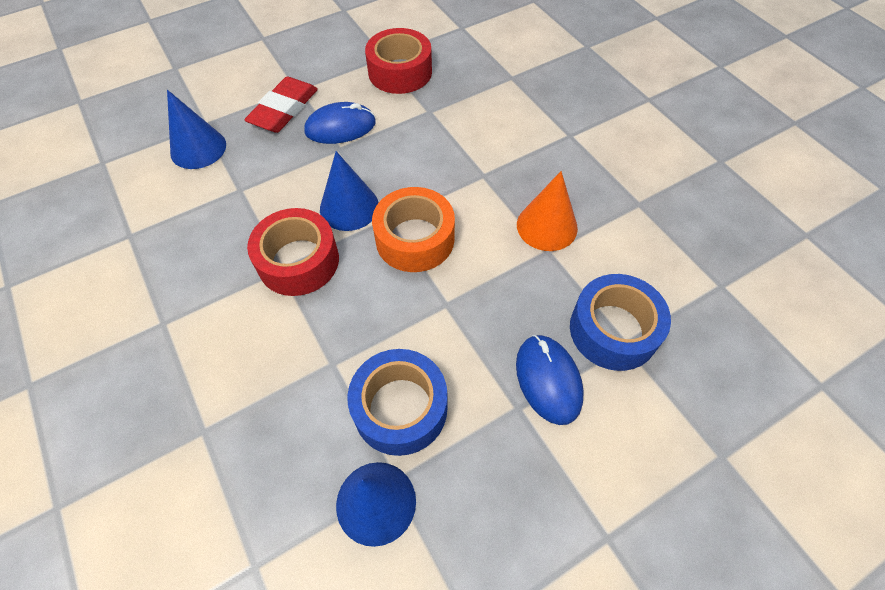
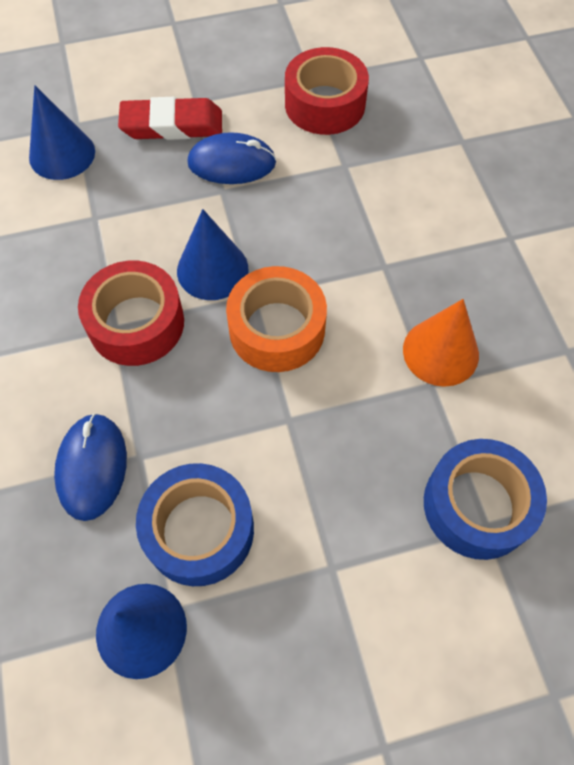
camera: 15 degrees right, 5 degrees up
red eraser [244,77,318,133] -> red eraser turned 45 degrees clockwise [118,97,222,140]
blue mouse [516,335,584,425] -> blue mouse moved to [54,413,127,521]

